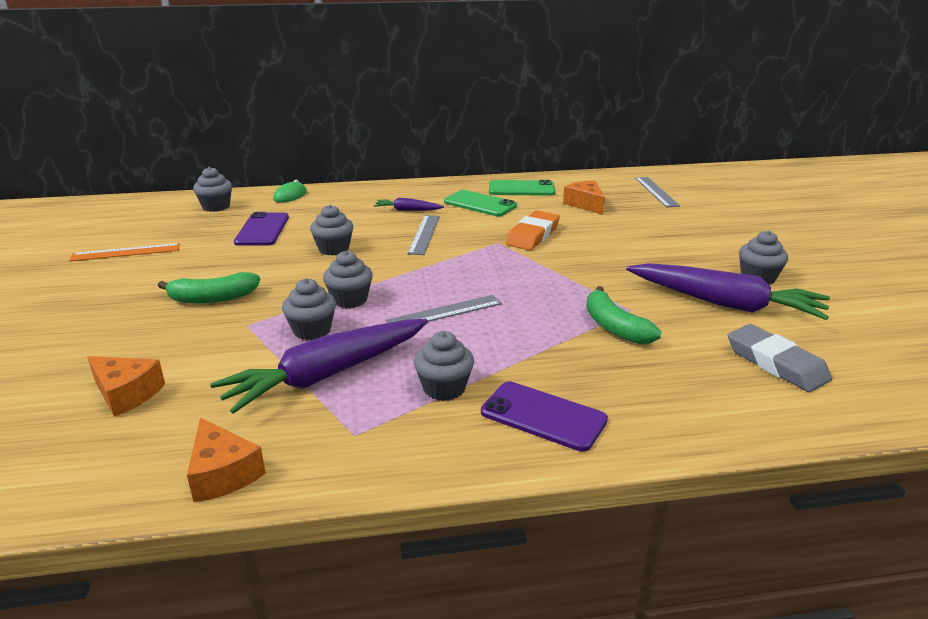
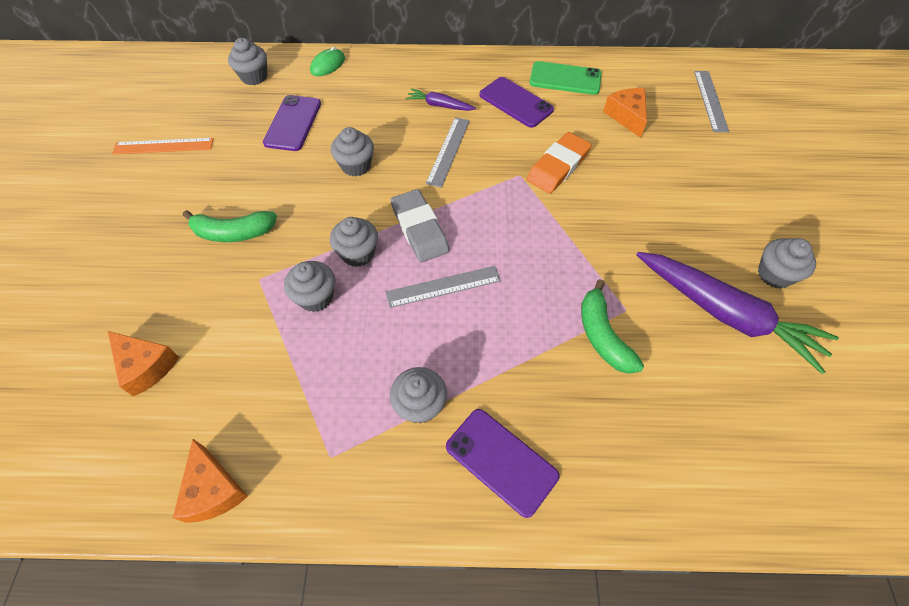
camera: 10 degrees right, 30 degrees up
purple carrot [210,319,428,414] -> none
green phone [444,190,517,216] -> purple phone [479,77,554,128]
grey eraser [728,324,832,392] -> grey eraser moved to [391,189,449,262]

